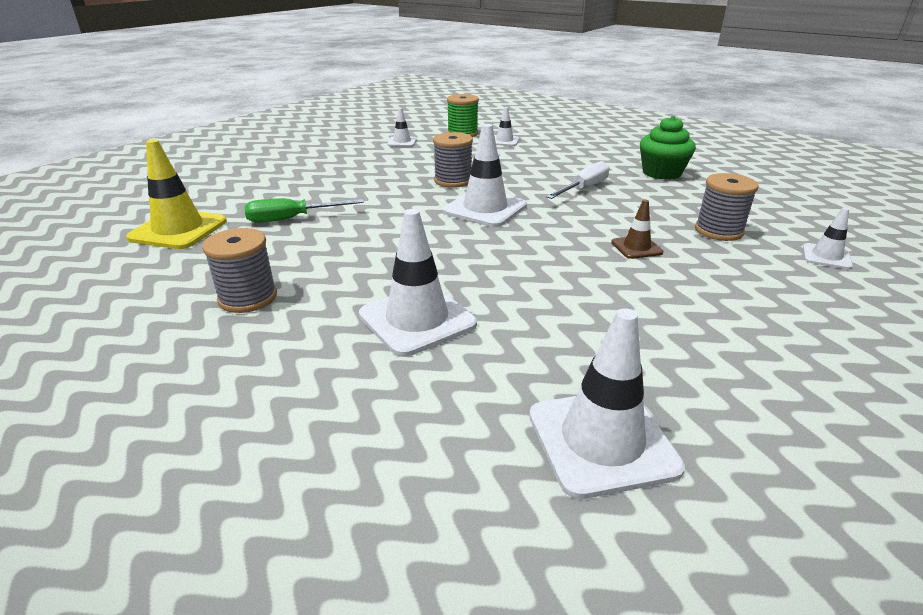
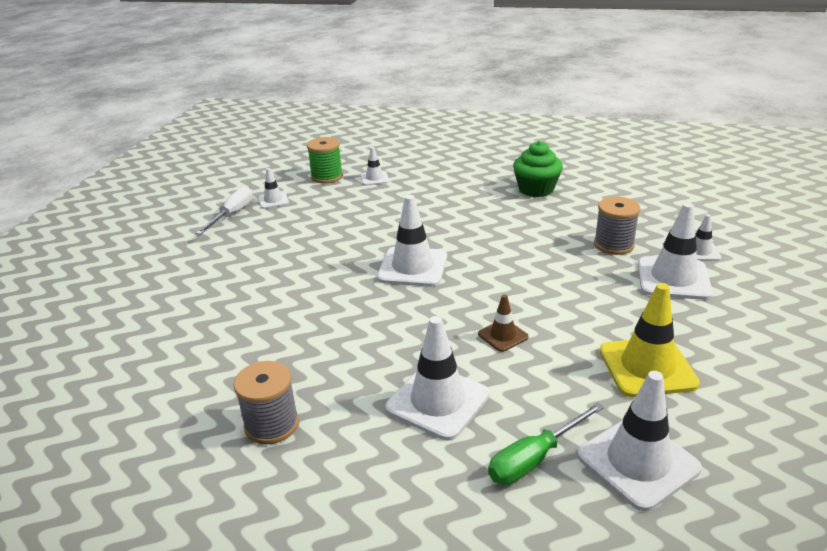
camera: 20 degrees left, 0 degrees up
yellow traffic cone [126,140,227,249] -> yellow traffic cone moved to [599,283,700,397]
green screwdriver [244,198,364,223] -> green screwdriver moved to [488,402,604,484]
grey spool [433,132,473,188] -> none
white screwdriver [546,161,609,199] -> white screwdriver moved to [196,186,253,235]
brown traffic cone [611,199,663,259] -> brown traffic cone moved to [478,294,529,352]
none -> white traffic cone [638,203,713,300]

